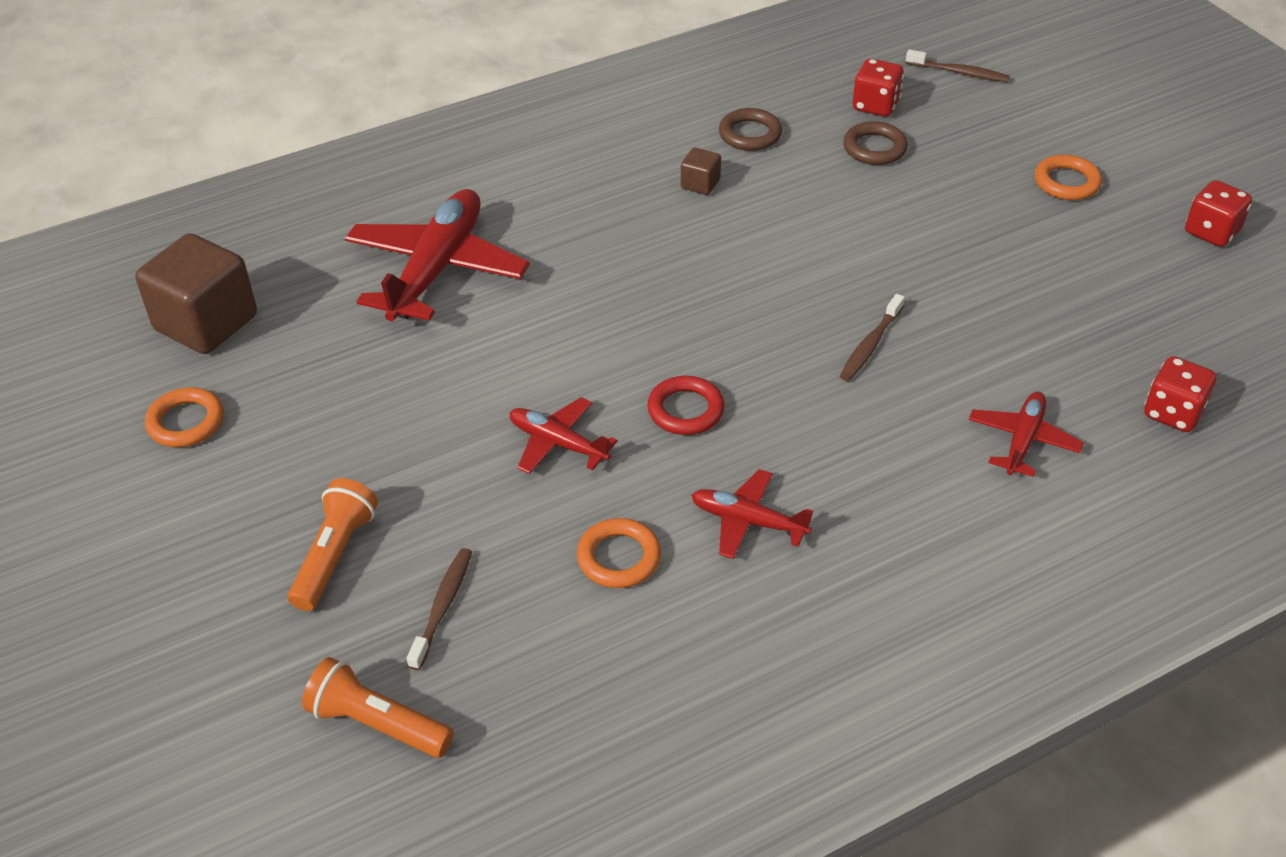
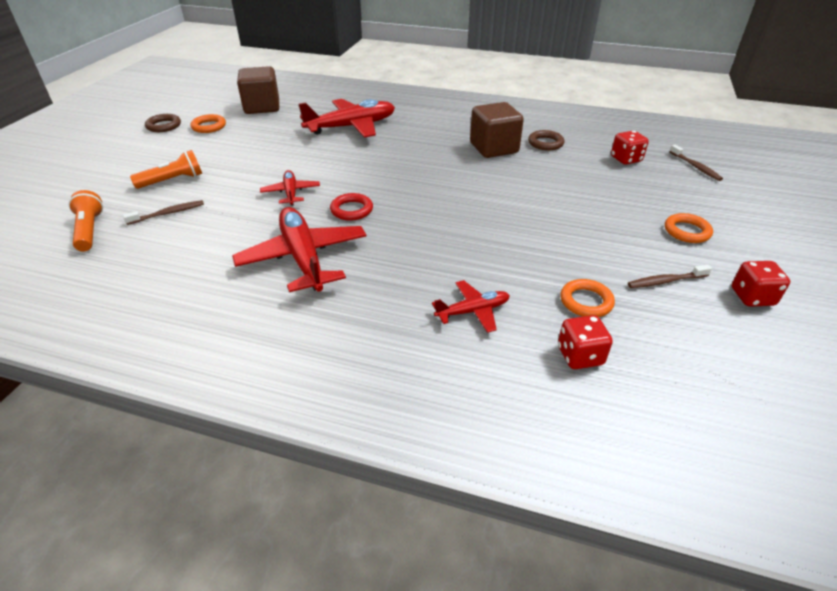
camera: 45 degrees right, 5 degrees down
orange ring [577,518,661,588] -> orange ring moved to [560,279,615,317]
brown cube [681,148,721,195] -> brown cube [470,102,524,158], size x2.23
red plane [691,469,813,559] -> red plane [232,207,366,292], size x1.90
brown toothbrush [840,294,905,381] -> brown toothbrush moved to [628,265,712,288]
brown ring [843,121,908,165] -> brown ring moved to [145,114,181,132]

